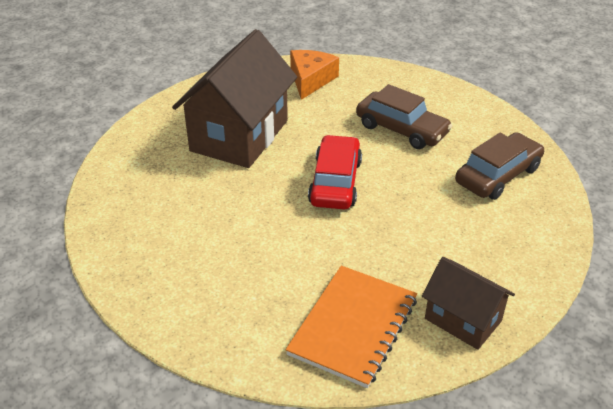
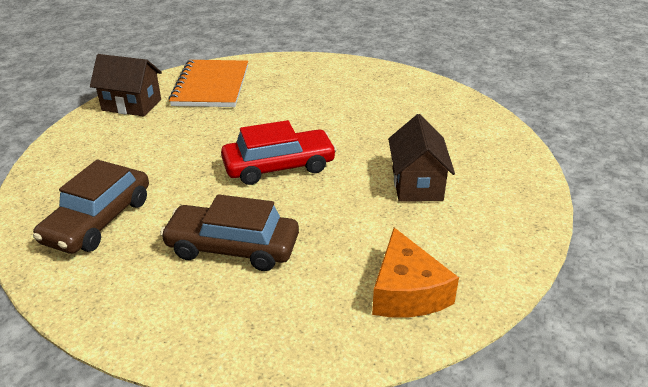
camera: 155 degrees right, 5 degrees down
brown house [172,29,297,168] -> brown house [388,114,455,202], size x0.55
red car [308,135,362,209] -> red car turned 90 degrees counterclockwise [221,120,337,185]

